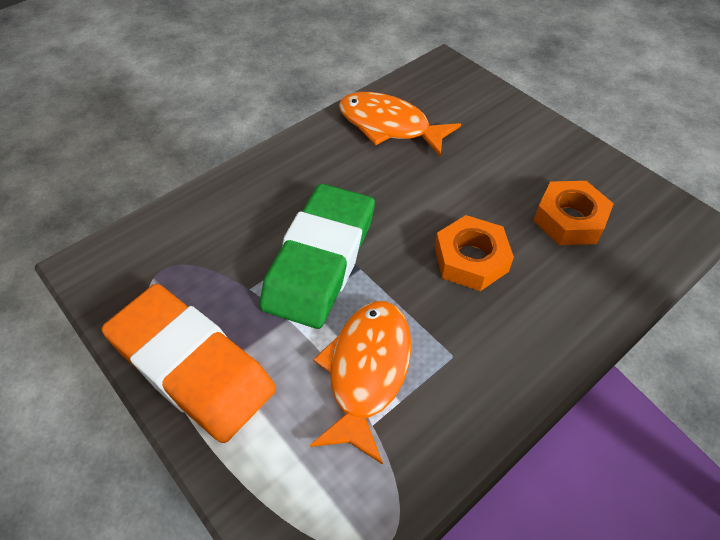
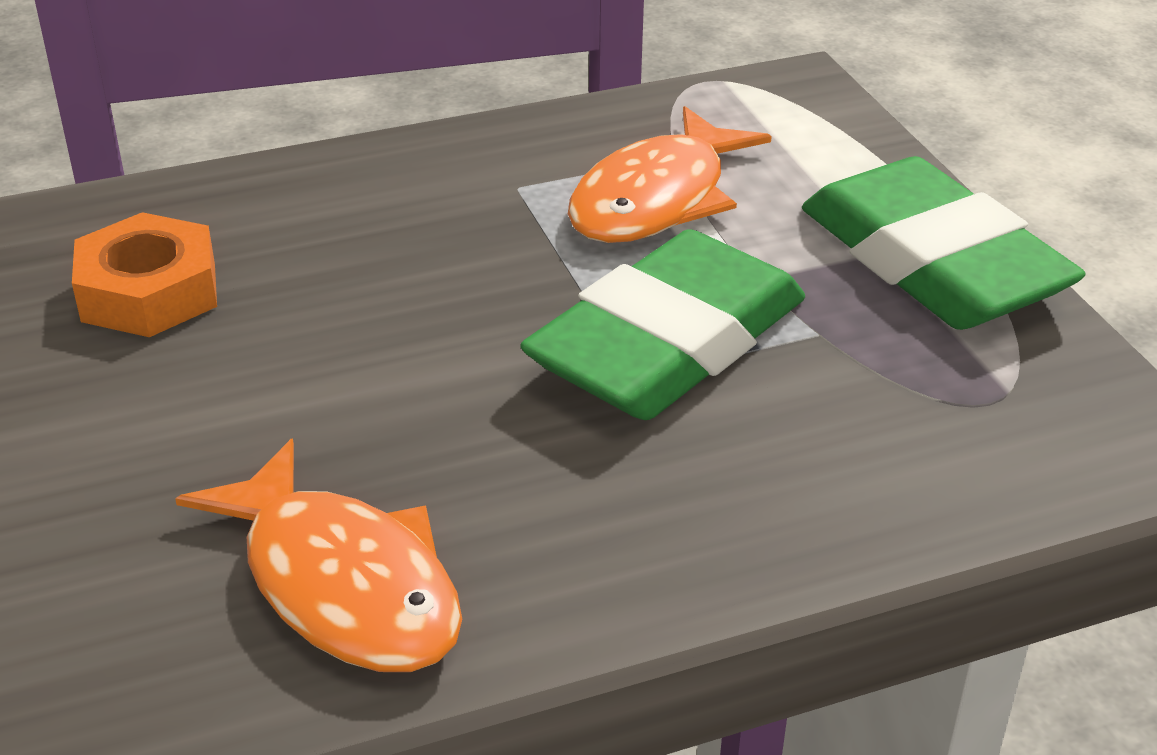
camera: 160 degrees left, 15 degrees down
orange eraser [102,284,276,443] -> green eraser [802,156,1086,330]
orange nut [435,215,514,291] -> none

